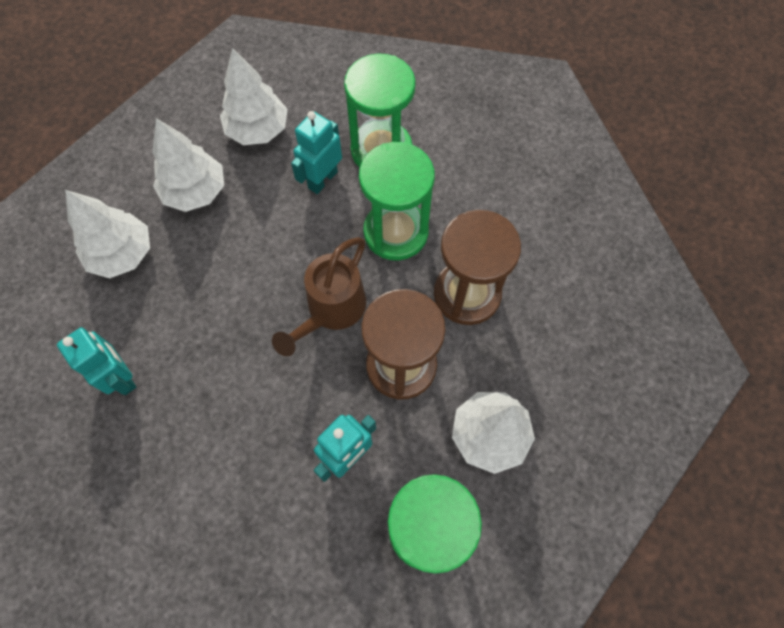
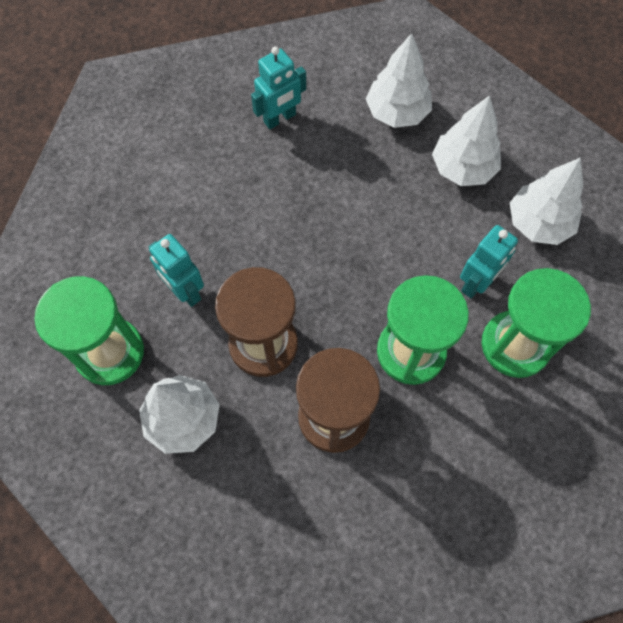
camera: 95 degrees right, 0 degrees up
brown watering can [272,237,366,356] -> none
turquoise robot [291,111,342,194] -> turquoise robot turned 90 degrees clockwise [460,225,518,298]

